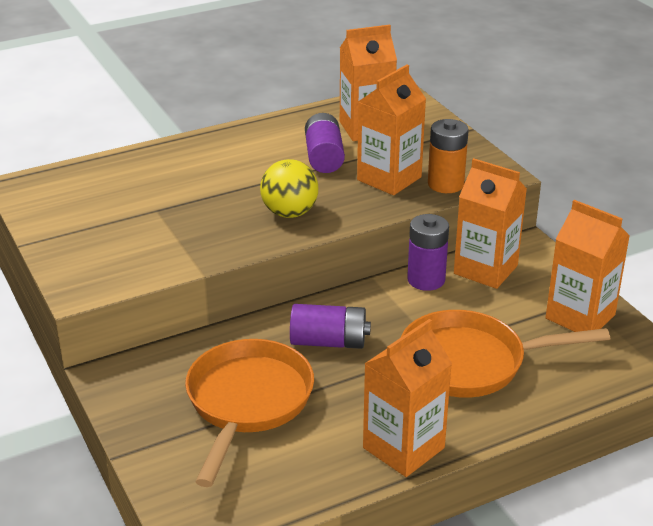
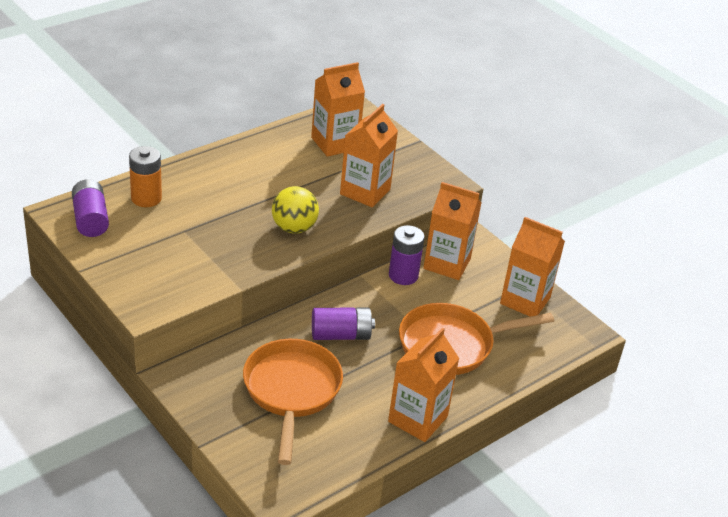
camera: 15 degrees left, 5 degrees up
purple battery [305,113,345,173] -> purple battery moved to [72,179,109,237]
orange battery [428,119,469,193] -> orange battery moved to [129,146,162,207]

